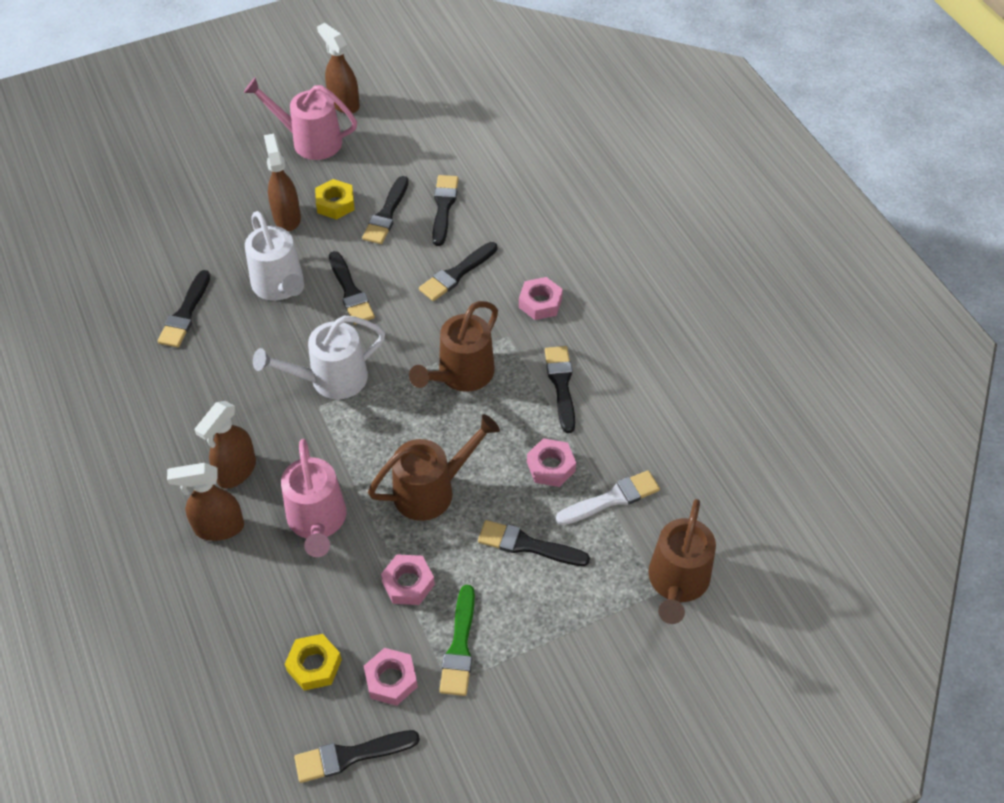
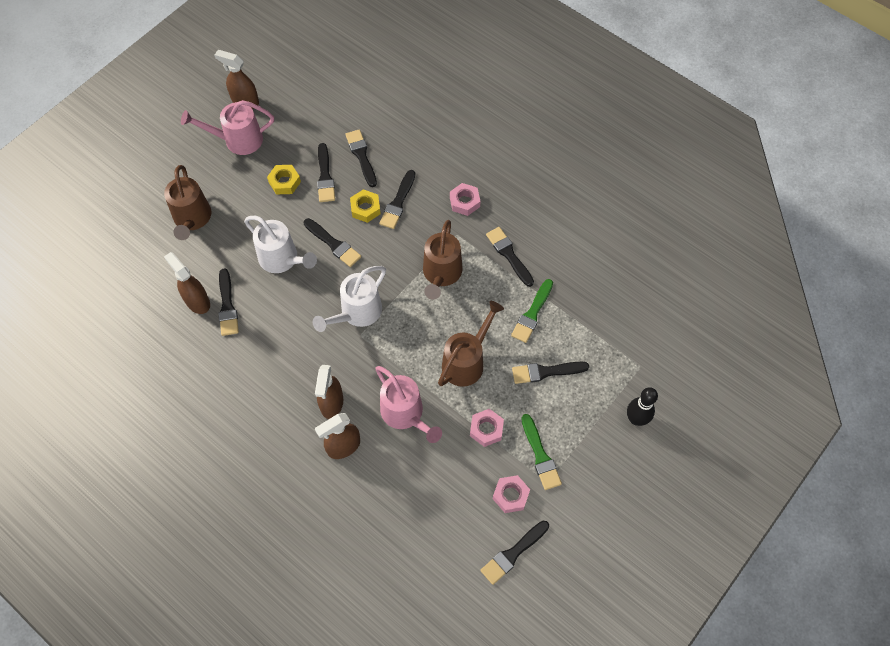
camera: 25 degrees left, 10 degrees up
brown spray bottle [264,134,301,231] -> brown spray bottle moved to [164,252,210,314]
yellow nut [285,634,342,691] -> yellow nut moved to [350,189,381,223]
pink nut [527,438,576,487] -> green brush [511,279,553,343]
white brush [556,470,660,525] -> none
brown watering can [648,499,716,624] -> brown watering can moved to [164,165,212,240]
none -> black bowling pin [627,387,658,426]

